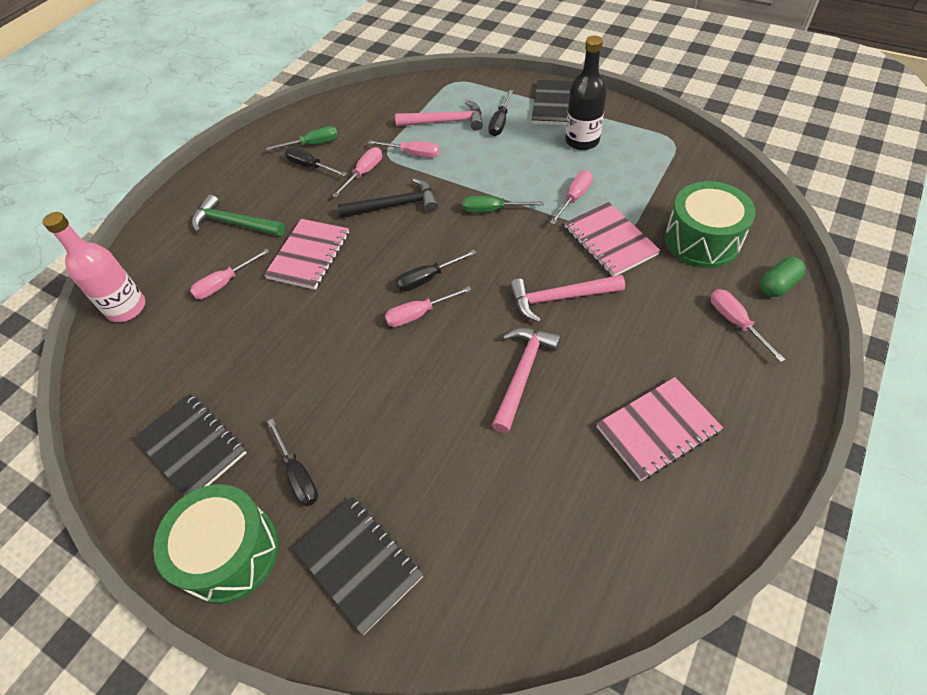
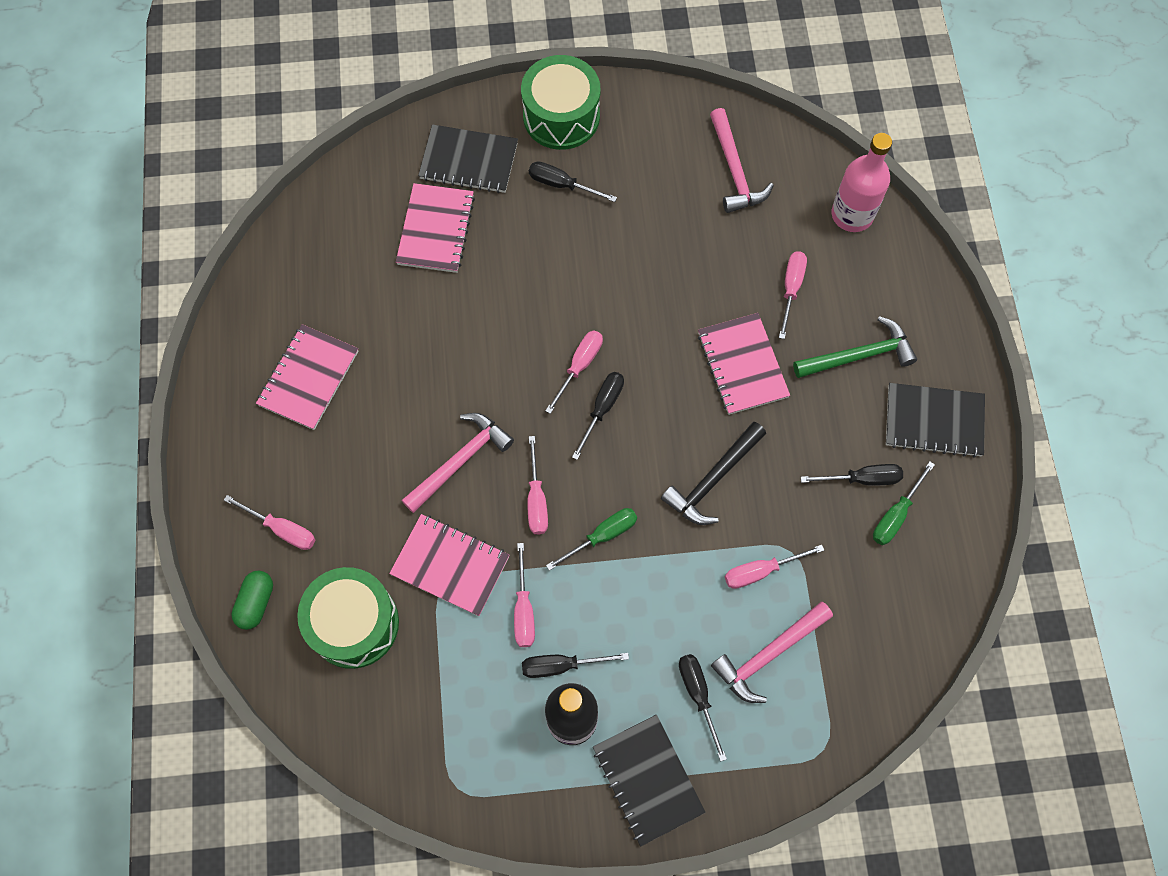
camera: 140 degrees right, 15 degrees up
black notebook [133,394,247,496] -> black notebook moved to [886,383,985,458]
pink screwdriver [332,147,382,197] -> pink screwdriver moved to [527,436,548,534]
pink hammer [492,328,561,433] -> pink hammer moved to [710,108,774,213]
none -> pink notebook [396,183,475,273]
none -> black screwdriver [522,653,629,678]

